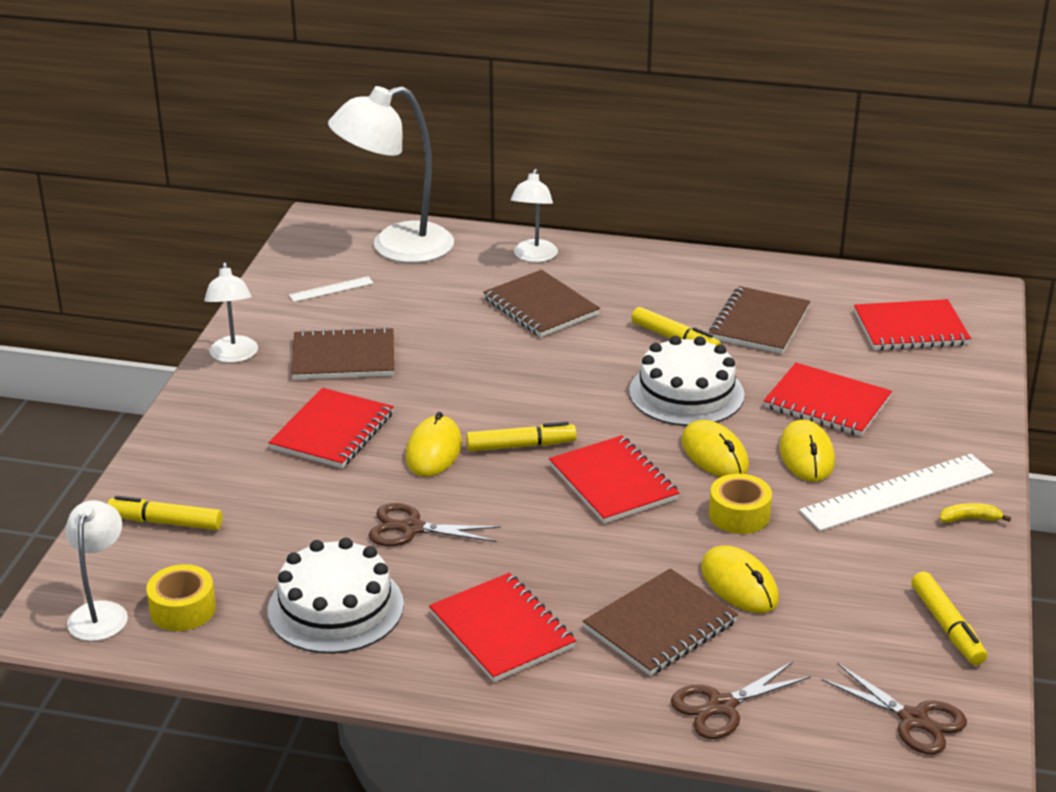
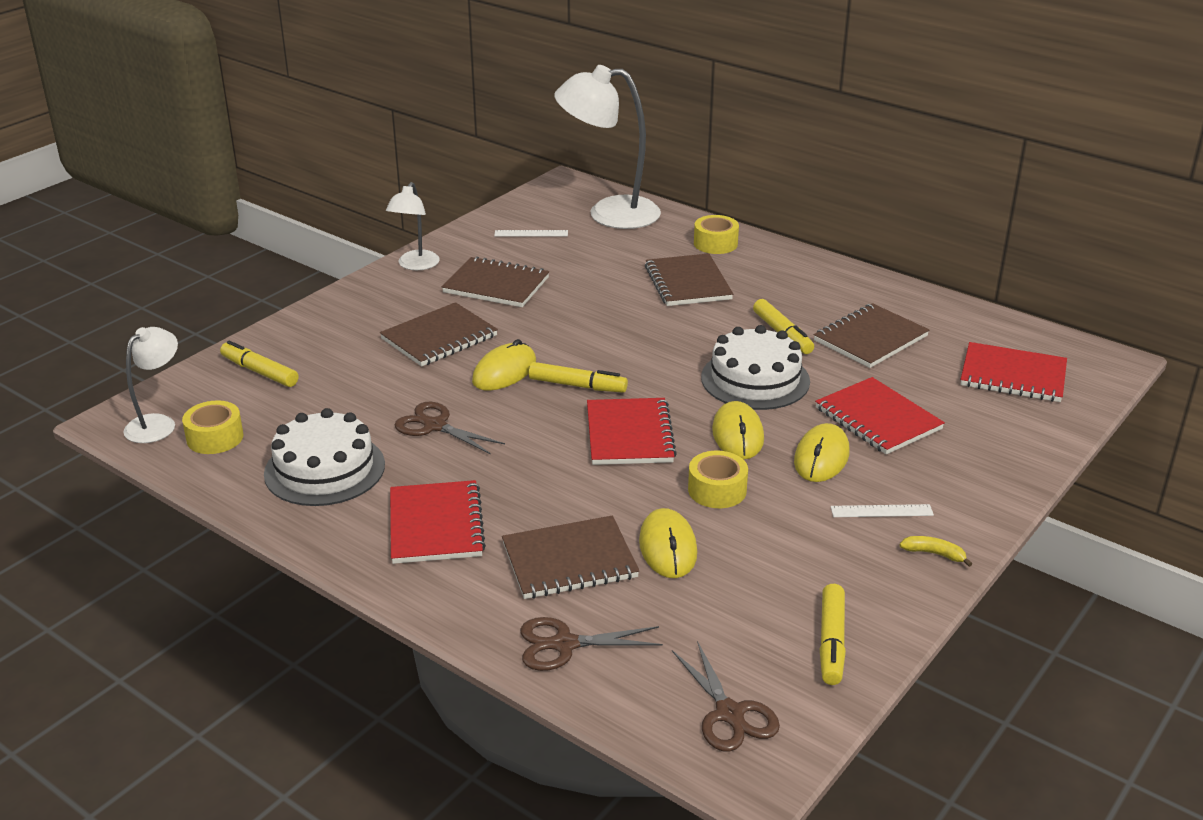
camera: 25 degrees right, 0 degrees up
red notebook [269,388,394,468] -> brown notebook [380,302,498,366]
white lamp [510,169,558,262] -> yellow tape [694,215,739,254]
white ruler [799,454,993,531] -> white ruler [831,504,934,517], size x0.48

